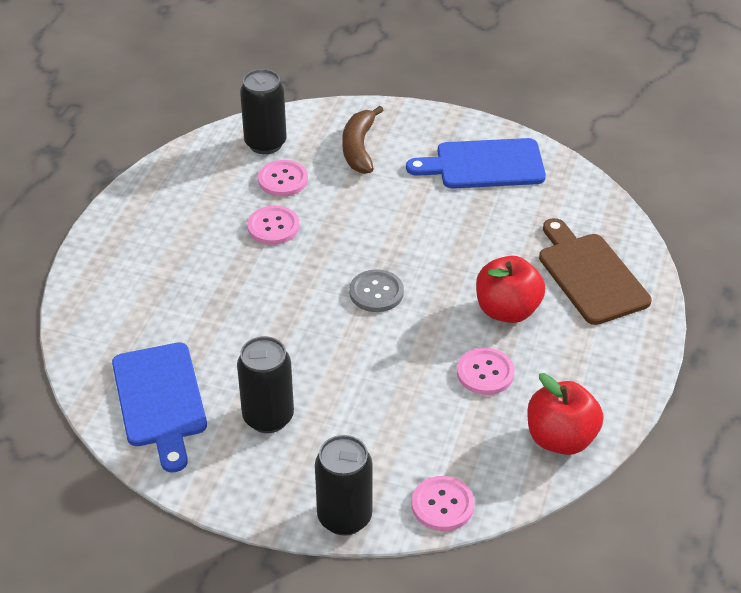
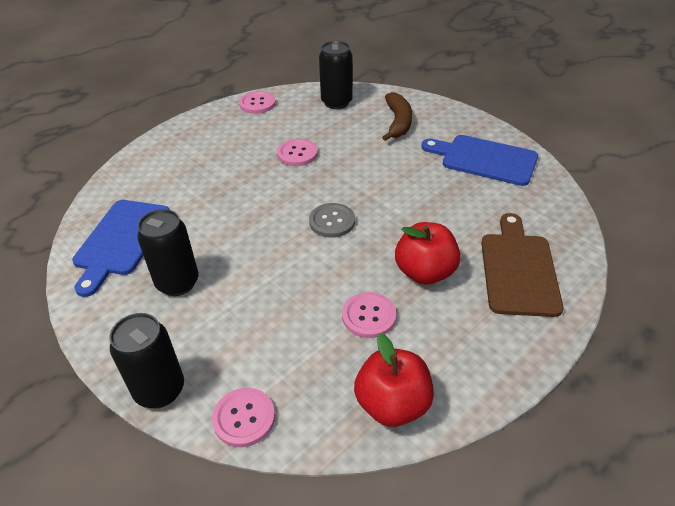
camera: 30 degrees right, 0 degrees up
pink button [258,160,308,196] -> pink button moved to [239,91,276,114]
brown banana [342,106,384,174] -> brown banana turned 150 degrees clockwise [382,92,412,141]

